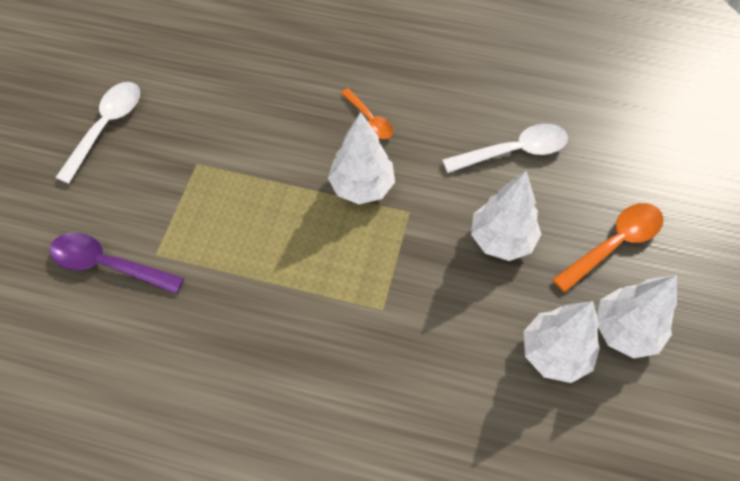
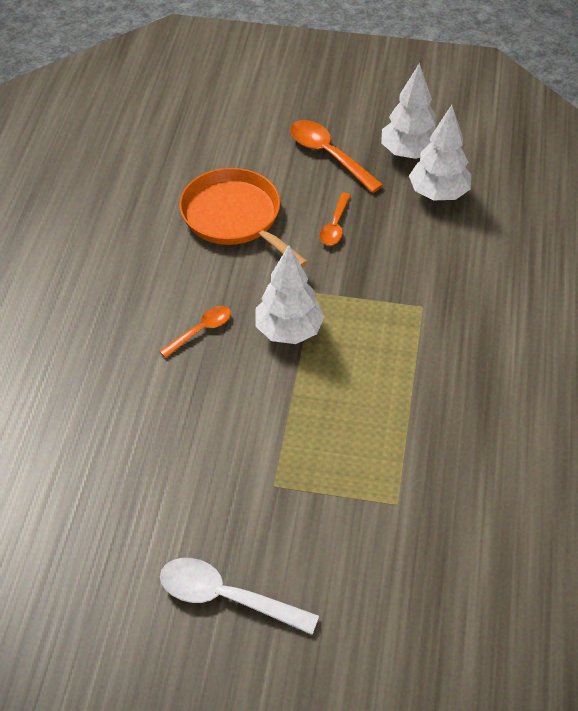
camera: 95 degrees left, 10 degrees down
purple spoon [50,233,184,294] -> none
white spoon [442,124,568,173] -> orange pan [179,168,308,268]
white tree [471,171,541,261] -> orange spoon [319,193,351,245]

